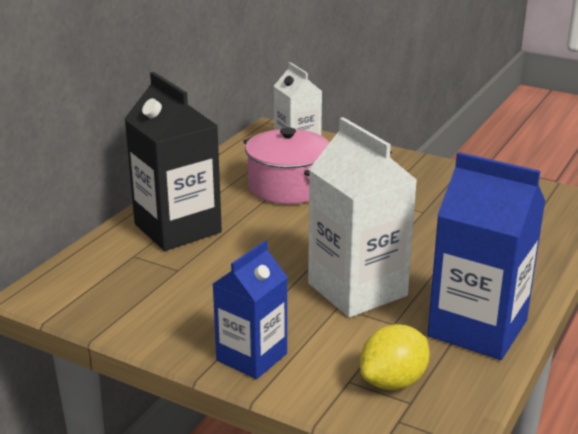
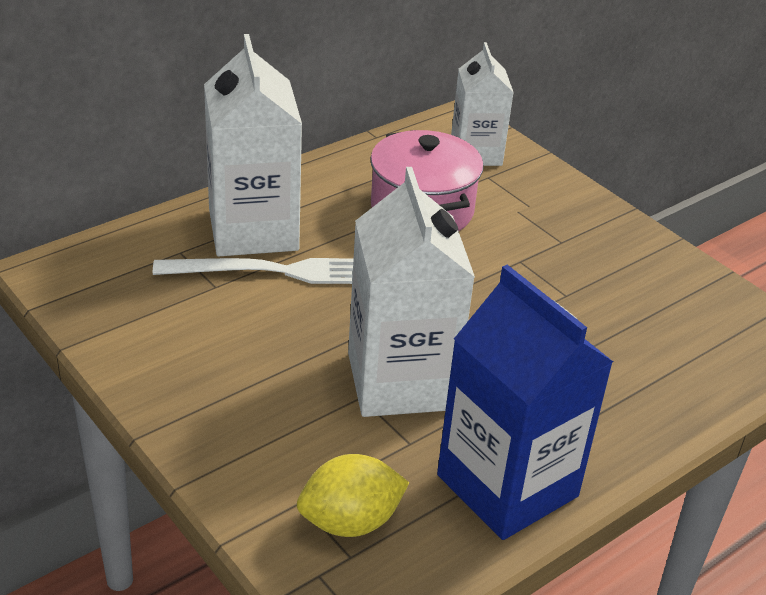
camera: 20 degrees right, 10 degrees up
black carton [124,72,222,251] -> white carton [204,34,302,256]
blue carton [213,241,288,379] -> none
none -> white fork [153,258,353,284]

